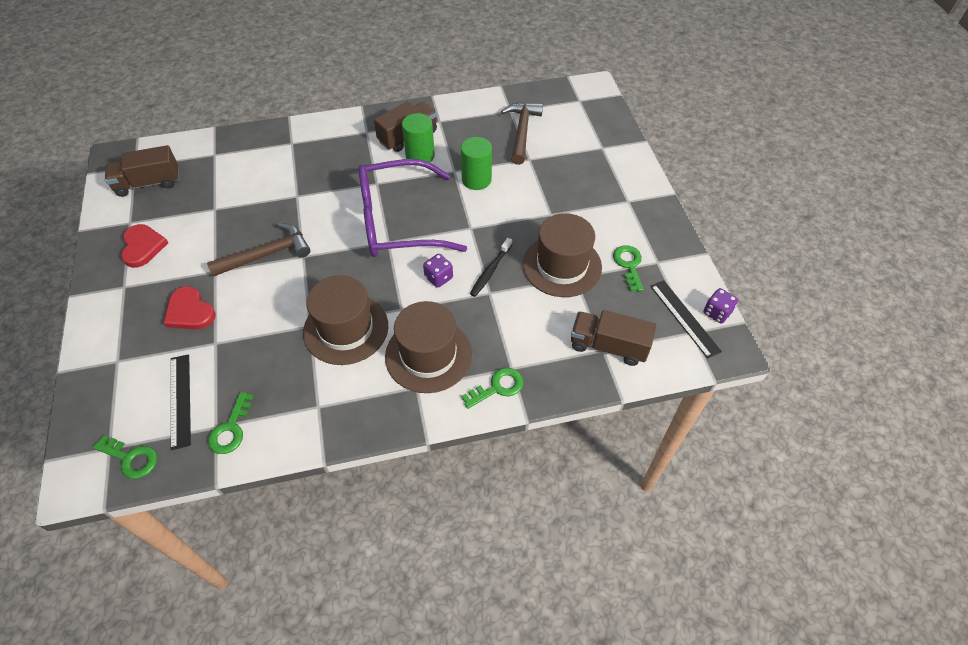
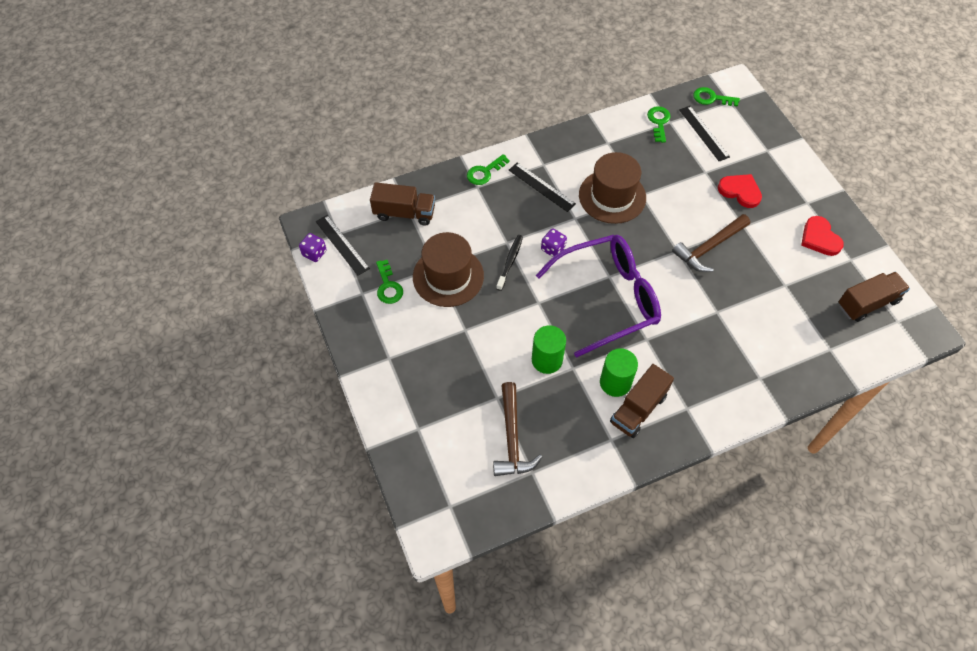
camera: 170 degrees right, 5 degrees up
brown hat [385,301,472,393] -> black ruler [509,162,576,212]

